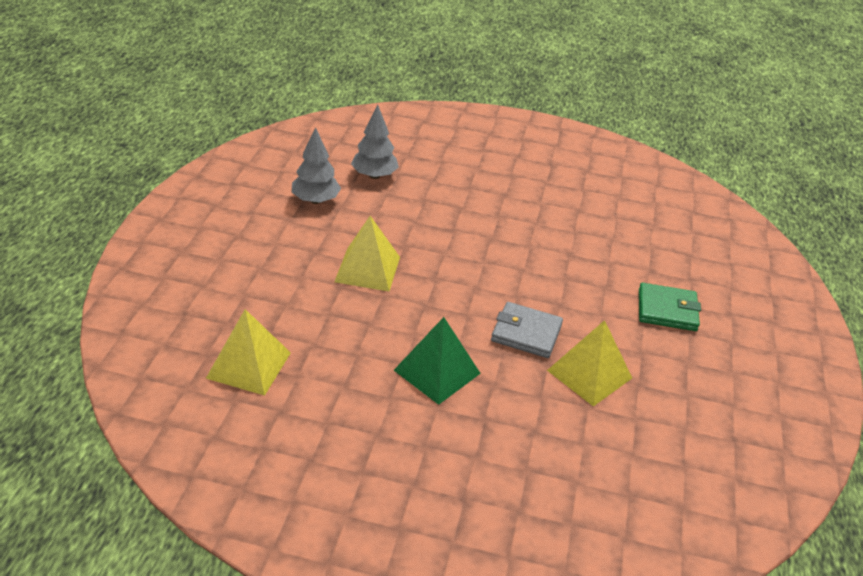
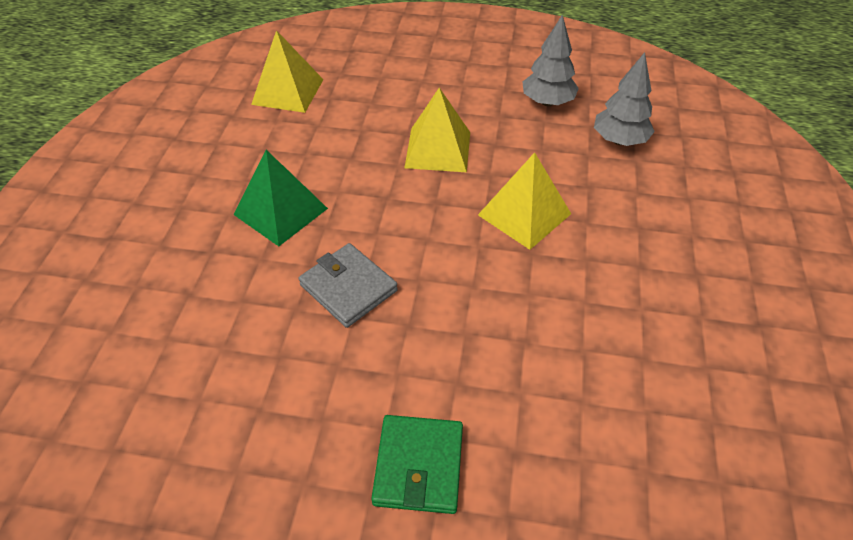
camera: 90 degrees right, 10 degrees up
grey wallet [491,302,563,358] -> grey wallet turned 60 degrees counterclockwise [299,243,398,328]
yellow pyramid [547,320,632,407] -> yellow pyramid moved to [478,152,571,250]

